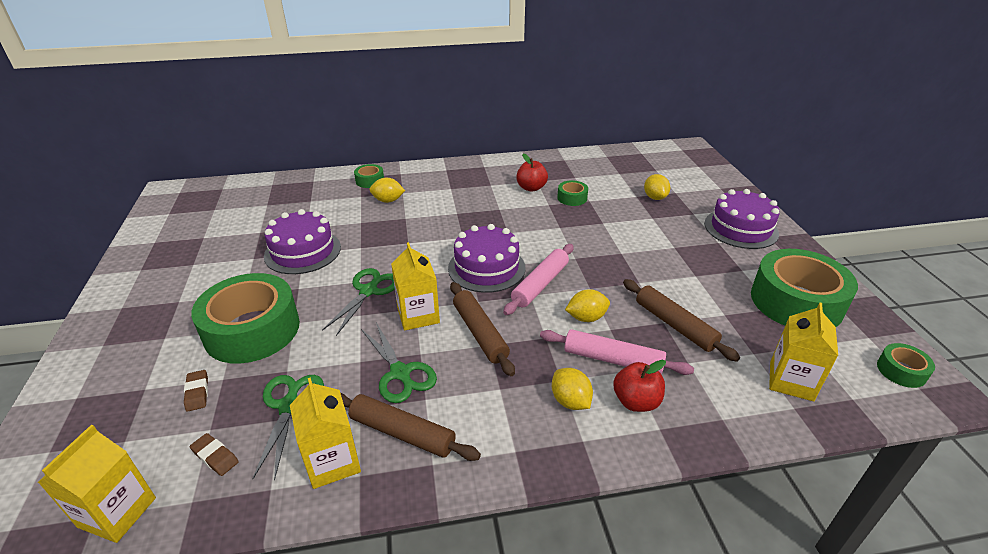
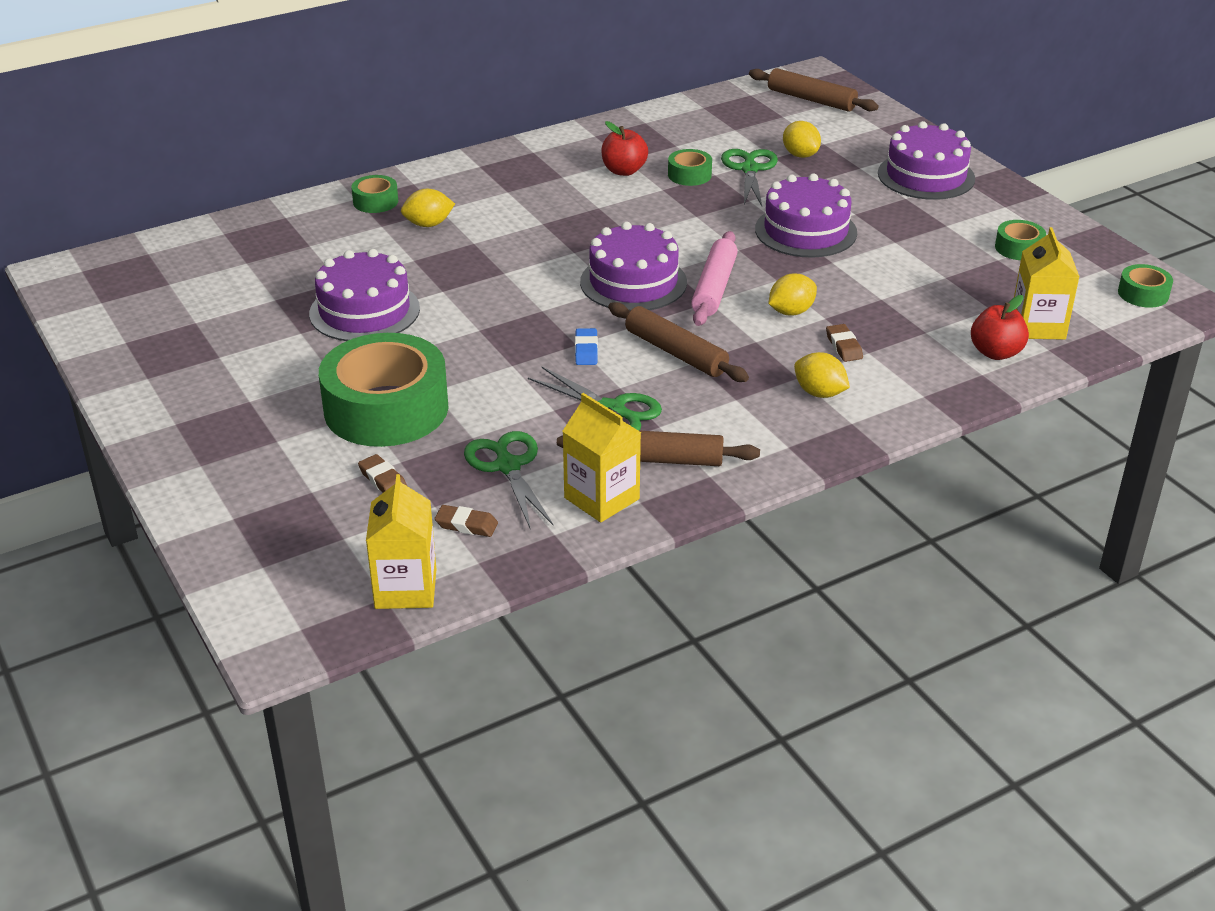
camera: 20 degrees left, 0 degrees up
green scissors [322,268,395,336] -> green scissors moved to [721,149,778,206]
yellow carton [391,242,440,331] -> blue eraser [575,328,598,365]
pink rolling pin [540,329,694,375] -> brown eraser [826,324,863,362]
red apple [613,360,666,412] -> red apple moved to [971,295,1029,360]
brown rolling pin [623,279,740,362] -> brown rolling pin moved to [749,68,879,111]
green tape [751,249,858,327] -> green tape [995,220,1046,260], size x0.44
none -> purple cake [755,173,857,258]

